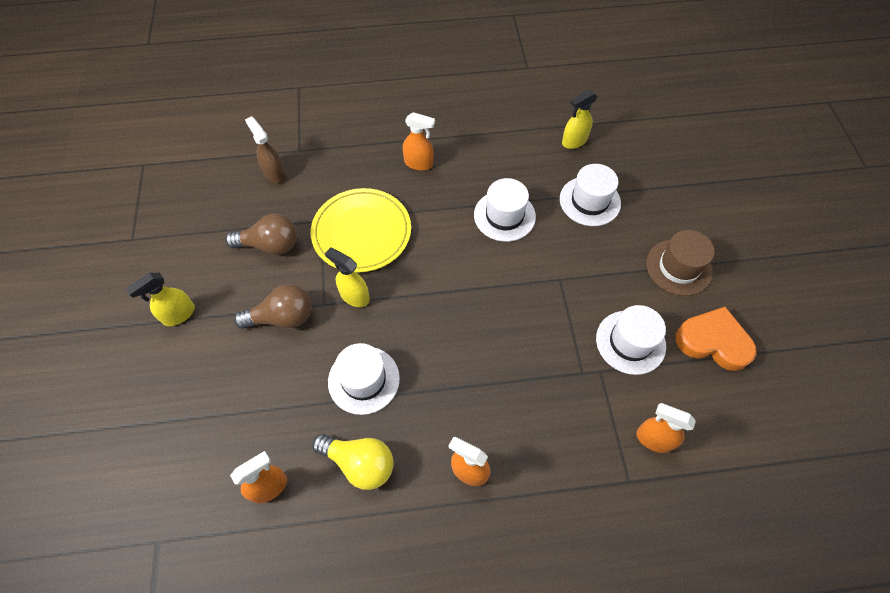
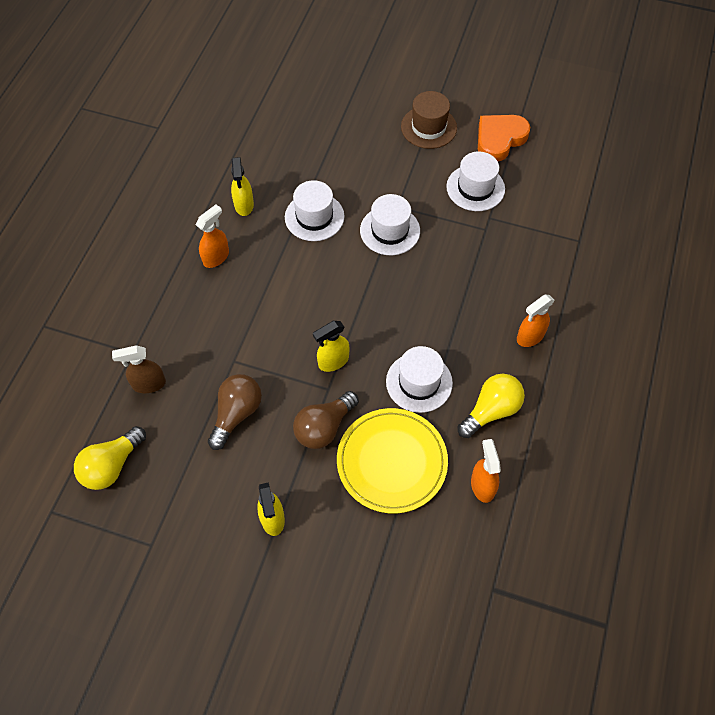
camera: 65 degrees left, 0 degrees up
brown light bulb [234,284,312,329] -> brown light bulb turned 150 degrees counterclockwise [293,391,359,449]
yellow plate [311,188,411,273] -> yellow plate moved to [337,408,448,514]
white hat [560,164,621,226] -> white hat moved to [360,194,420,255]
yellow spray bottle [562,89,598,149] -> yellow spray bottle moved to [231,157,254,216]
orange spray bottle [636,403,696,453] -> none
none -> yellow light bulb [74,426,146,490]

